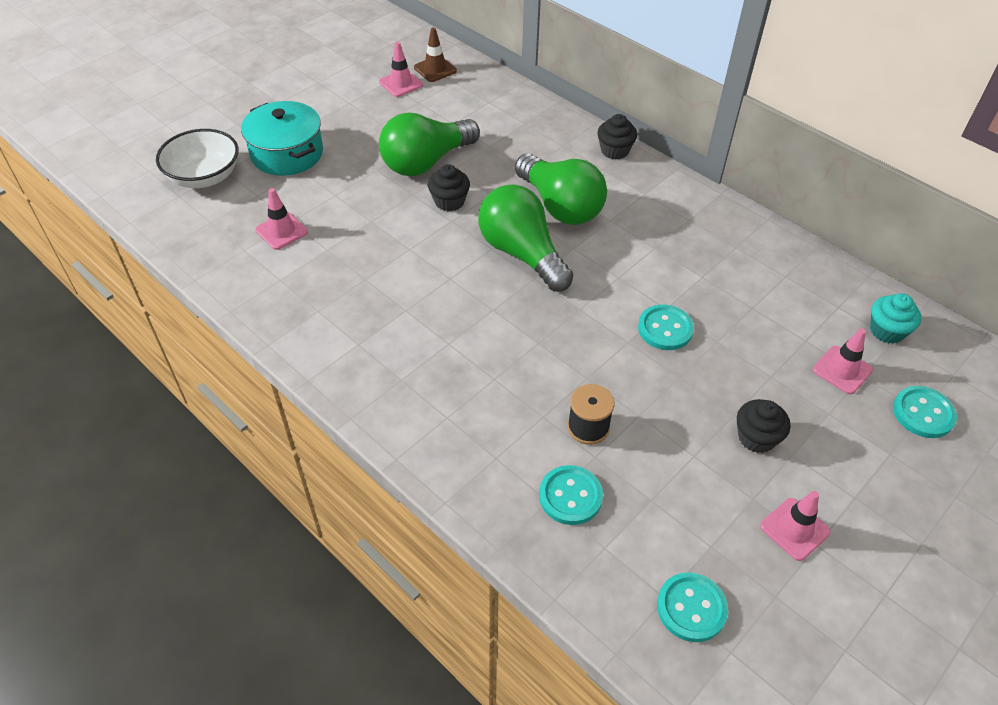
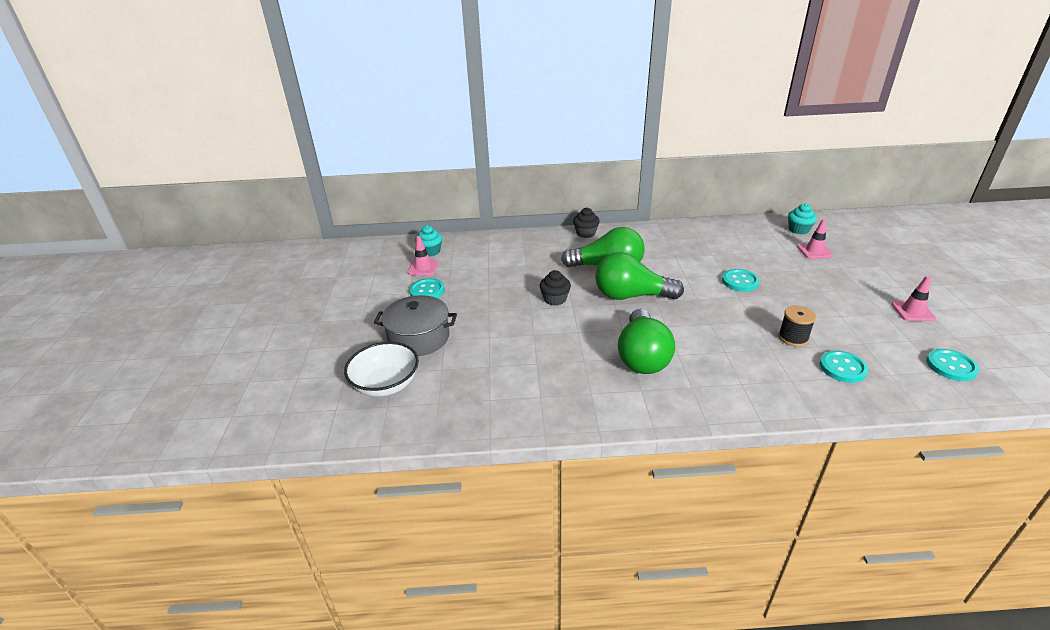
camera: 45 degrees left, 15 degrees down
turquoise pot [241,101,323,176] -> grey pot [374,295,457,356]
pink traffic cone [255,188,308,250] -> none
green light bulb [379,112,480,176] -> green light bulb moved to [618,309,675,374]
brown traffic cone [414,28,457,82] -> turquoise cupcake [415,225,442,256]
black cupcake [737,399,790,453] -> none
turquoise button [893,386,957,438] -> turquoise button moved to [409,278,445,298]

